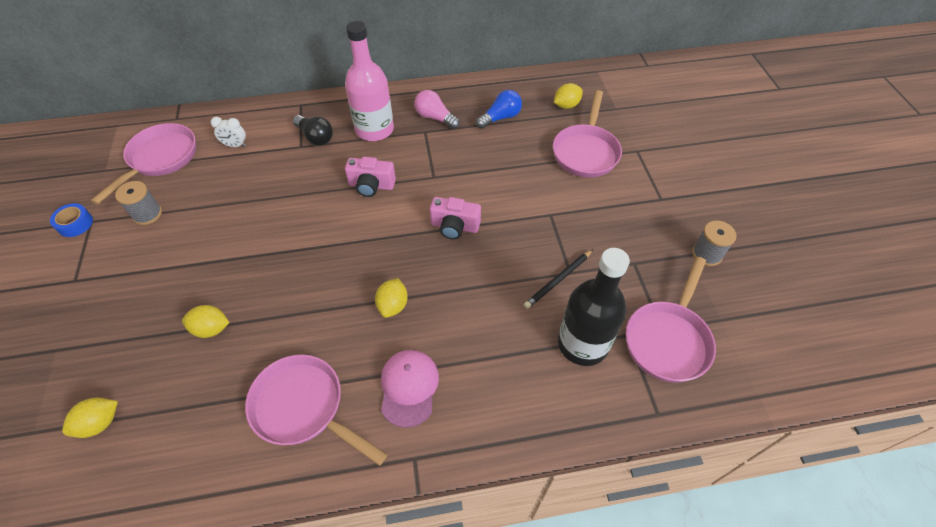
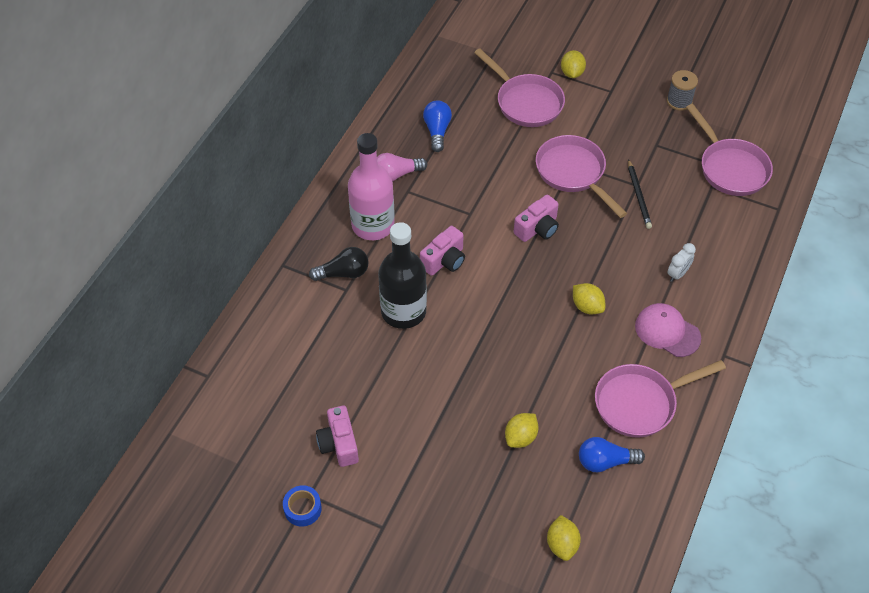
camera: 55 degrees left, 0 degrees up
pink pan [91,123,196,204] -> pink pan moved to [536,135,627,218]
grey spool [115,181,162,225] -> pink camera [316,405,359,467]
white clock [211,117,246,147] -> white clock moved to [668,243,696,282]
yellow lemon [554,83,583,109] -> yellow lemon moved to [561,50,586,78]
black bottle [558,248,630,366] -> black bottle moved to [378,222,427,329]
none -> blue light bulb [579,437,645,473]

